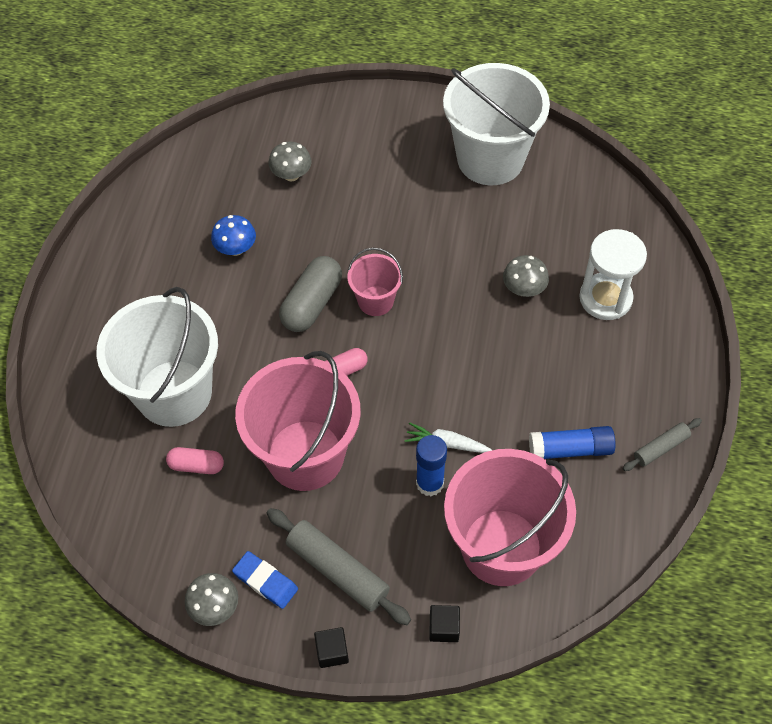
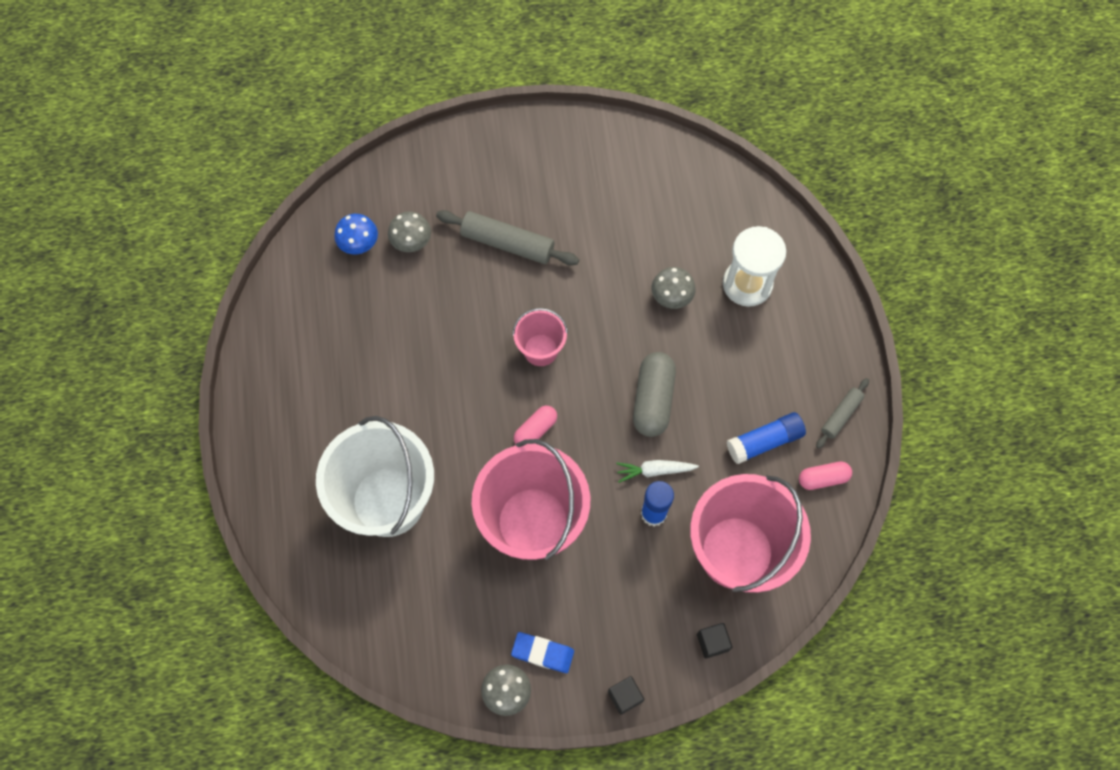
camera: 20 degrees left, 10 degrees up
pink capsule [166,447,224,474] -> pink capsule moved to [799,461,852,490]
blue mushroom [211,215,256,256] -> blue mushroom moved to [334,214,378,254]
grey rolling pin [267,508,411,625] -> grey rolling pin moved to [436,210,579,266]
grey capsule [279,256,342,332] -> grey capsule moved to [633,352,676,437]
white bucket [443,63,550,185] -> none

